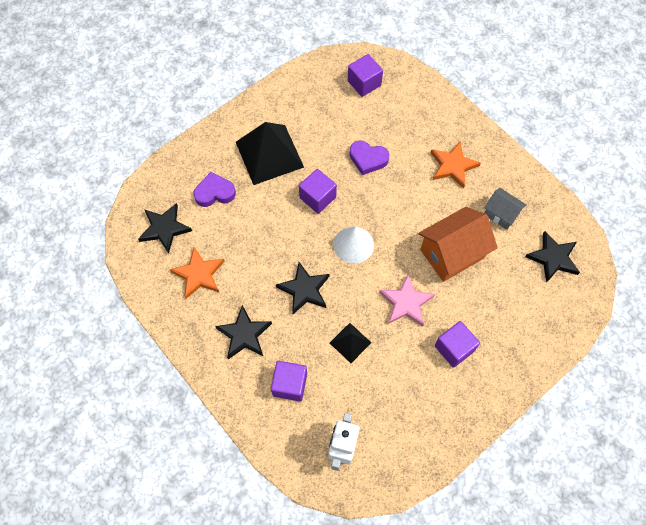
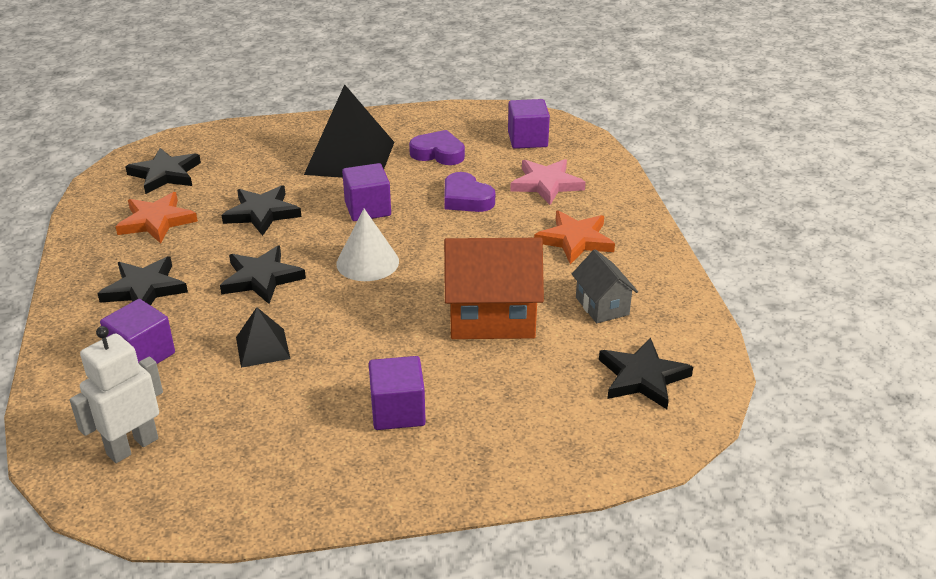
camera: 30 degrees right, 30 degrees down
purple heart [194,172,236,207] -> purple heart moved to [409,130,465,165]
pink star [379,274,435,327] -> pink star moved to [510,159,586,205]
none -> black star [222,185,302,236]

